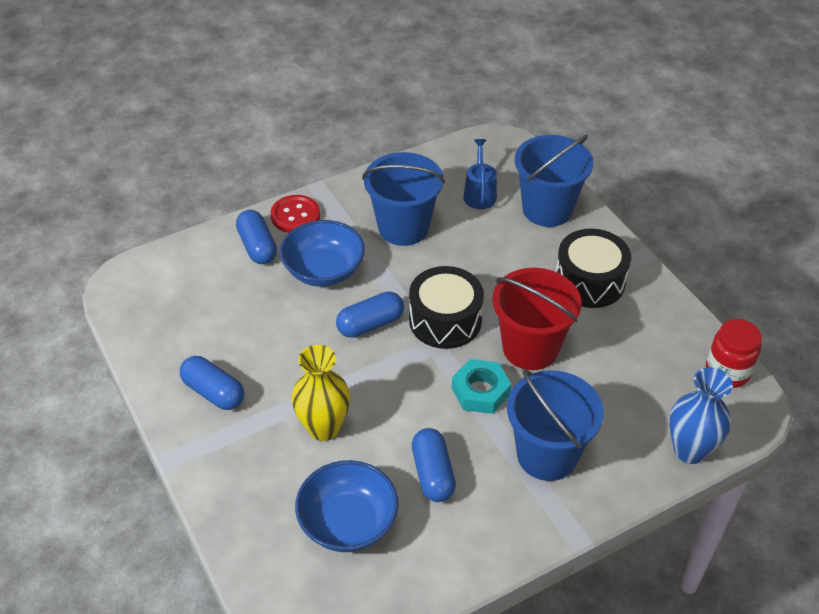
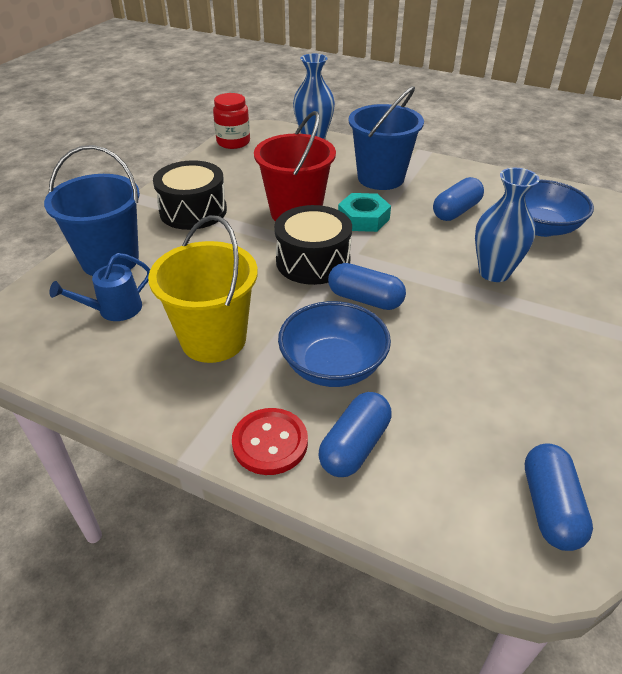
camera: 125 degrees left, 5 degrees down
blue capsule [180,356,244,410] -> blue capsule moved to [525,443,593,551]
yellow vase [292,345,350,441] -> blue vase [475,168,539,282]
blue bucket [362,152,445,246] -> yellow bucket [148,215,258,363]

